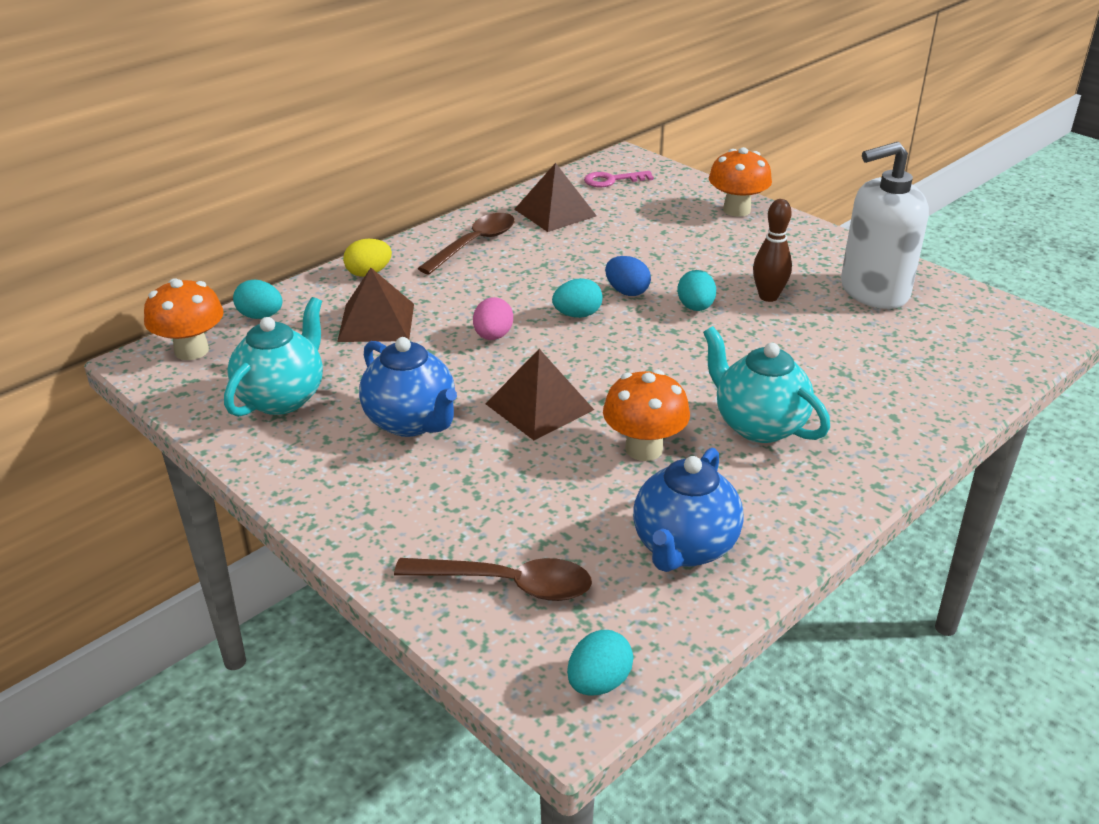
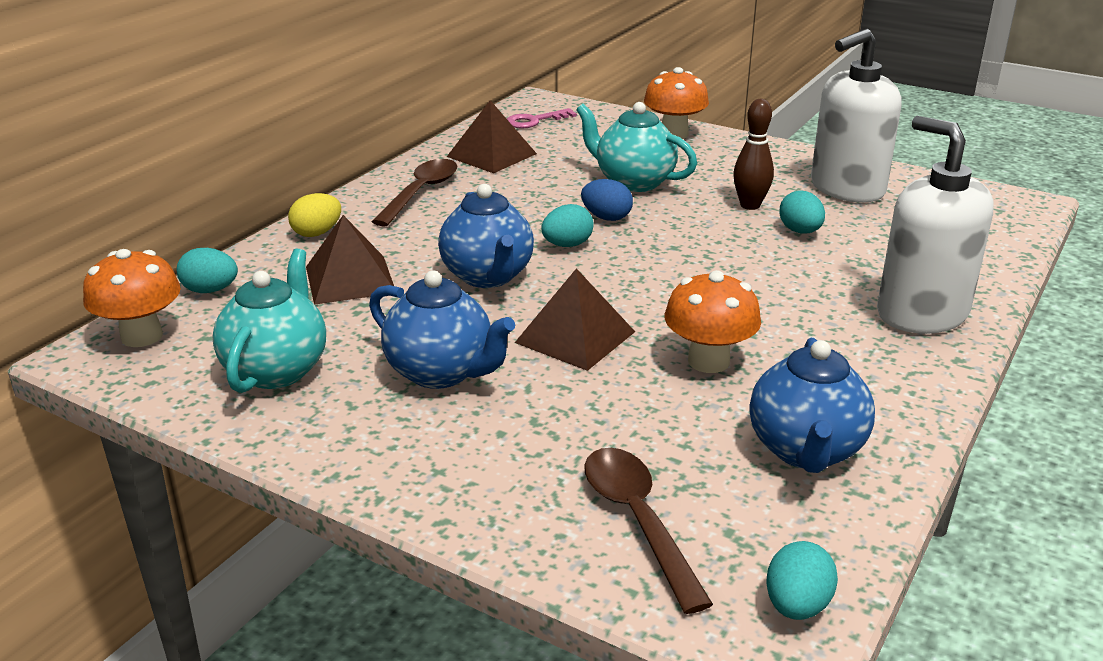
camera: 15 degrees left, 5 degrees down
brown spoon [394,558,592,601] -> brown spoon turned 105 degrees counterclockwise [584,448,713,614]
pink egg [473,297,513,340] -> blue teapot [438,184,534,288]
turquoise egg [677,270,716,311] -> turquoise egg moved to [779,191,825,233]
turquoise teapot [703,326,830,443] -> turquoise teapot moved to [576,102,697,192]
none -> white soap dispenser [877,116,994,334]

